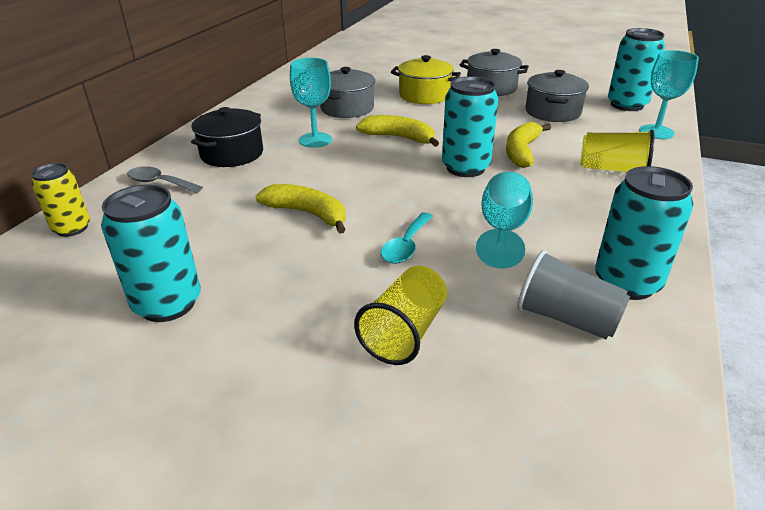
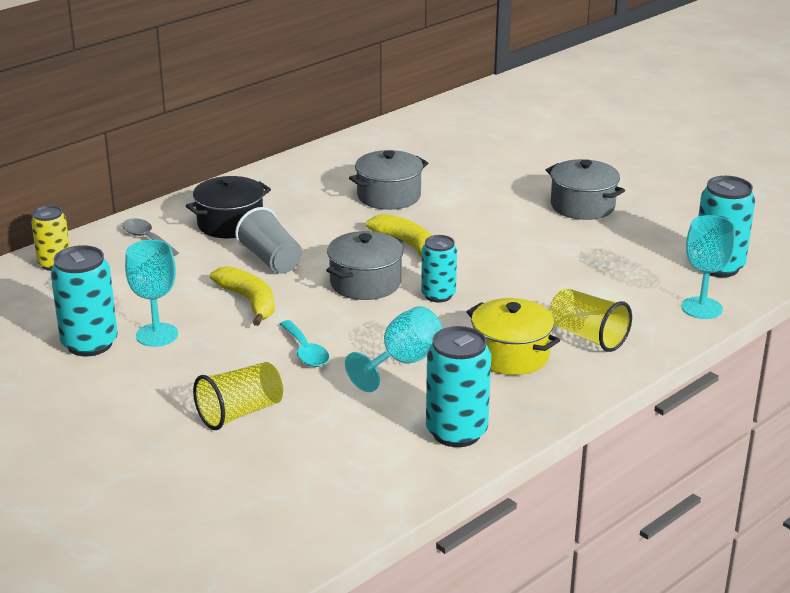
camera: 25 degrees right, 5 degrees down
turquoise goblet [290,58,332,148] -> turquoise goblet moved to [125,240,178,347]
turquoise spoon [381,213,433,264] -> turquoise spoon turned 75 degrees counterclockwise [280,320,329,367]
yellow pot [391,55,461,104] -> yellow pot moved to [466,298,560,375]
turquoise can [442,76,498,177] -> turquoise can [421,235,457,303], size x0.65
yellow banana [506,122,551,168] -> none
grey cup [517,250,630,339] -> grey cup moved to [235,207,302,274]
grey pot [525,70,589,122] -> grey pot moved to [326,231,403,300]

